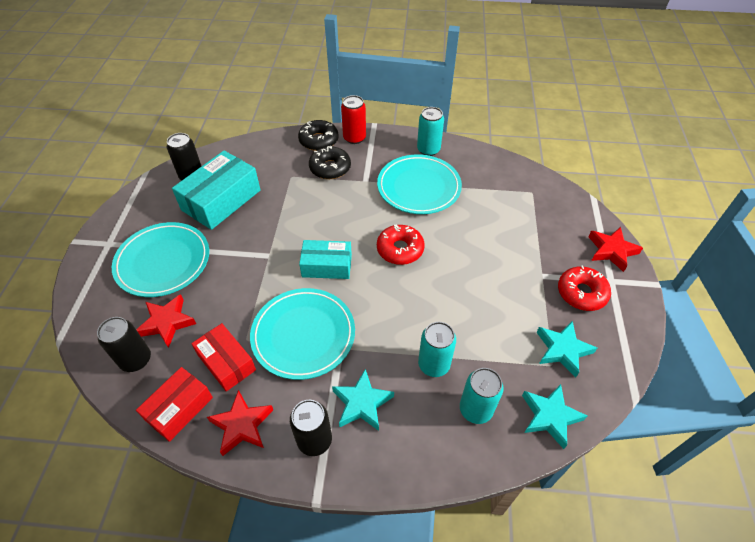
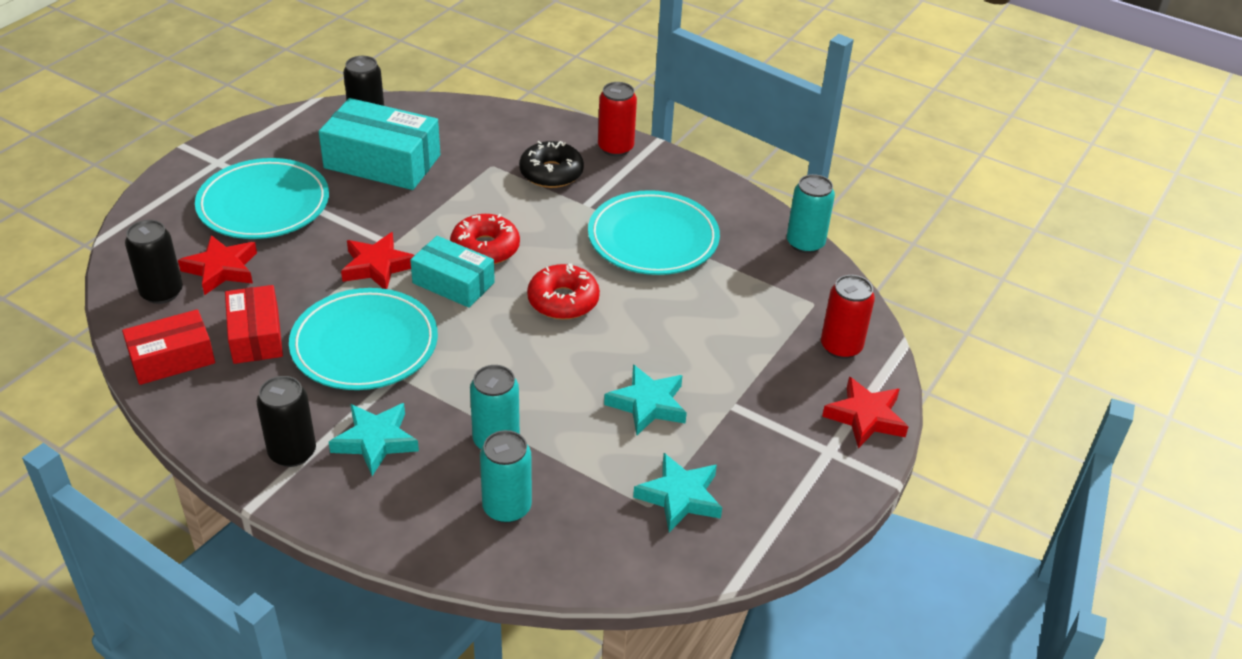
camera: 25 degrees right, 10 degrees down
turquoise box [172,151,260,230] -> turquoise box turned 45 degrees clockwise [319,98,440,190]
red star [207,390,273,456] -> red star moved to [341,232,415,289]
black donut [298,120,339,151] -> none
turquoise can [417,107,444,156] -> turquoise can moved to [787,174,835,253]
turquoise star [522,384,587,449] -> turquoise star moved to [604,364,687,435]
red donut [558,265,611,311] -> red donut moved to [450,214,520,264]
none -> red can [821,275,875,359]

